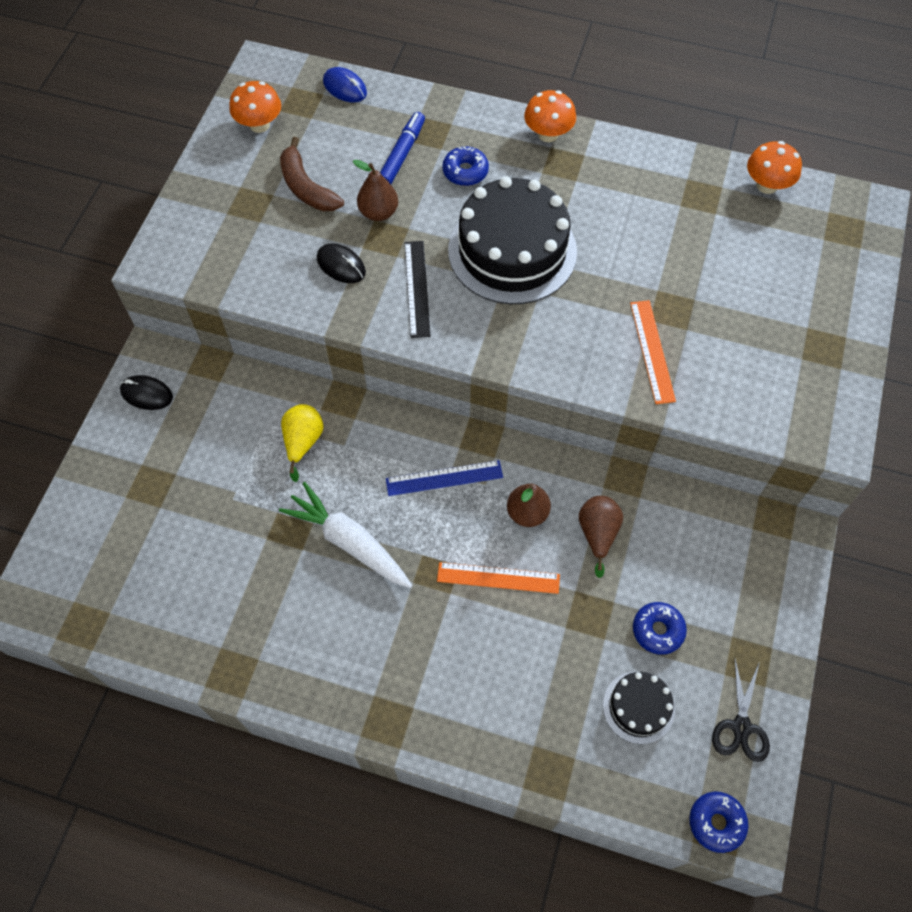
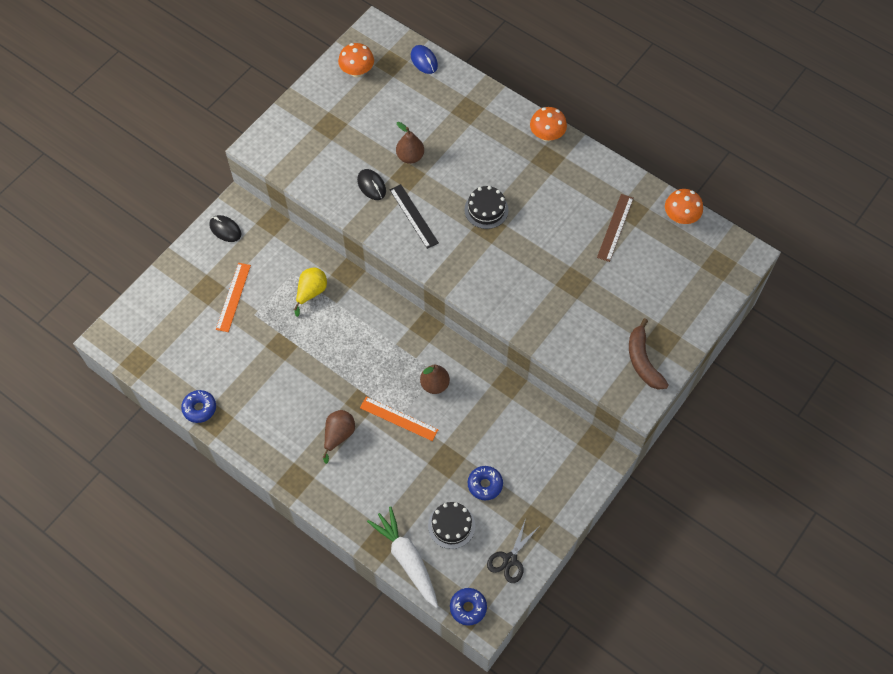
camera: 20 degrees right, 0 degrees up
white carrot [279,482,413,588] -> white carrot moved to [367,506,438,608]
brown banana [280,137,344,211] -> brown banana moved to [629,318,669,390]
blue marker [380,112,425,184] -> none
blue ruler [386,460,503,496] -> none
black ruler [404,241,431,338] -> black ruler turned 45 degrees counterclockwise [390,184,439,249]
blue donut [442,146,489,186] -> blue donut moved to [181,390,216,423]
black cake [448,176,577,304] -> black cake [464,186,509,229], size x0.49
brown pear [579,496,623,578] -> brown pear moved to [323,410,355,464]
orange ruler [630,300,676,404] -> orange ruler moved to [216,263,251,332]
none -> brown ruler [597,194,634,262]

